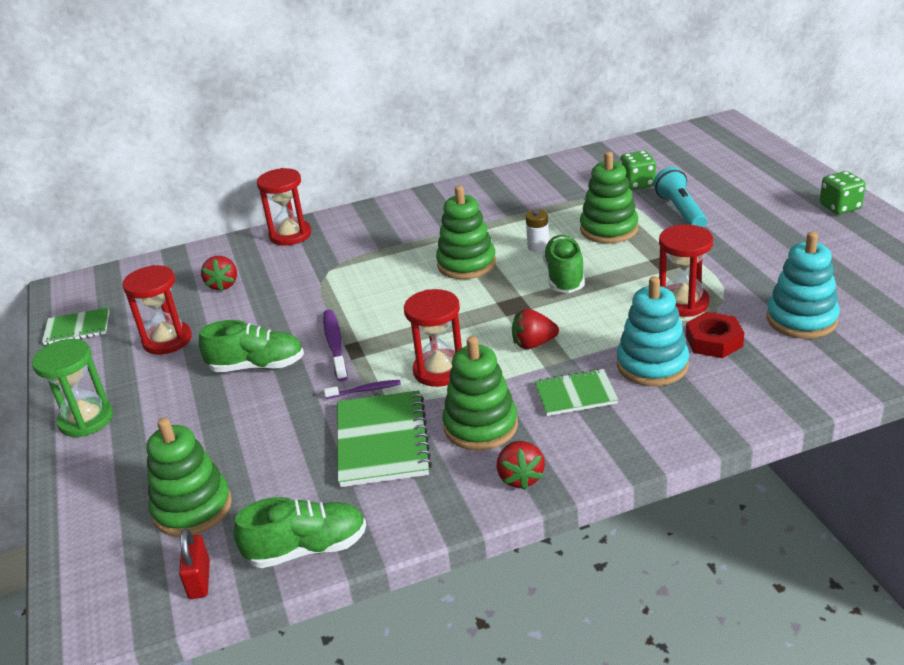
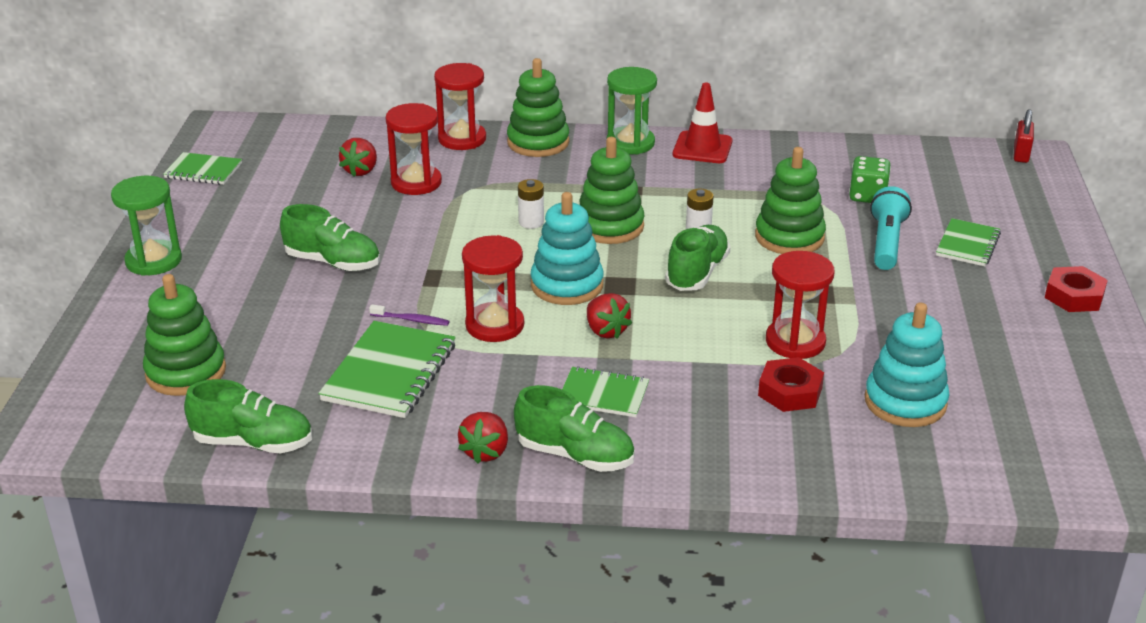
camera: 20 degrees right, 0 degrees up
red hourglass [122,265,192,355] -> red hourglass moved to [386,103,442,195]
red padlock [179,528,210,599] -> red padlock moved to [1014,109,1034,163]
purple toothbrush [323,310,348,381] -> none
green stacking toy [443,336,518,451] -> green stacking toy moved to [507,58,569,157]
red strawberry [512,309,559,349] -> red strawberry turned 135 degrees counterclockwise [587,293,632,339]
turquoise stacking toy [617,276,689,386] -> turquoise stacking toy moved to [531,192,604,305]
green dice [820,171,866,214] -> red nut [1045,266,1108,312]
none -> green shoe [514,385,635,472]
none -> white battery [518,179,544,229]
none -> green hourglass [607,67,657,155]
none -> red traffic cone [673,83,732,163]
none -> green notebook [936,218,1001,266]

